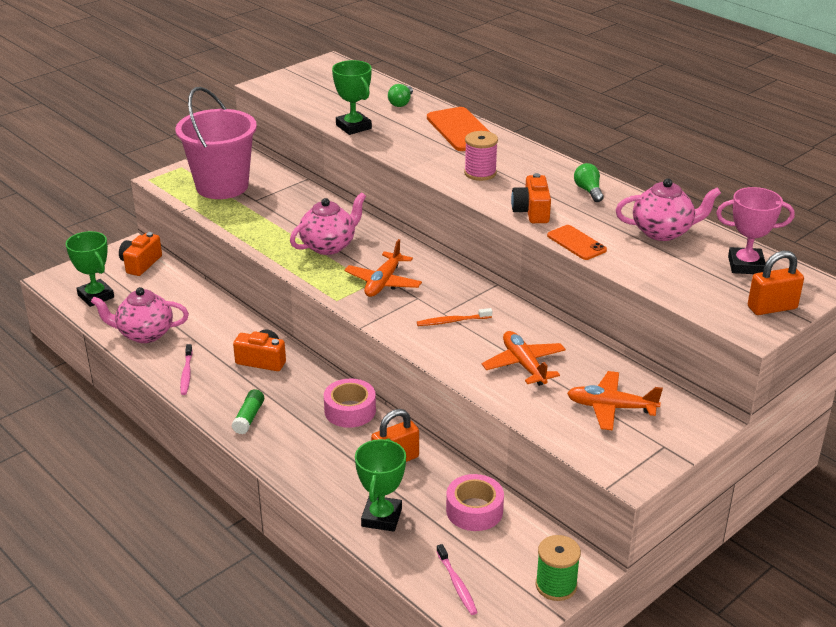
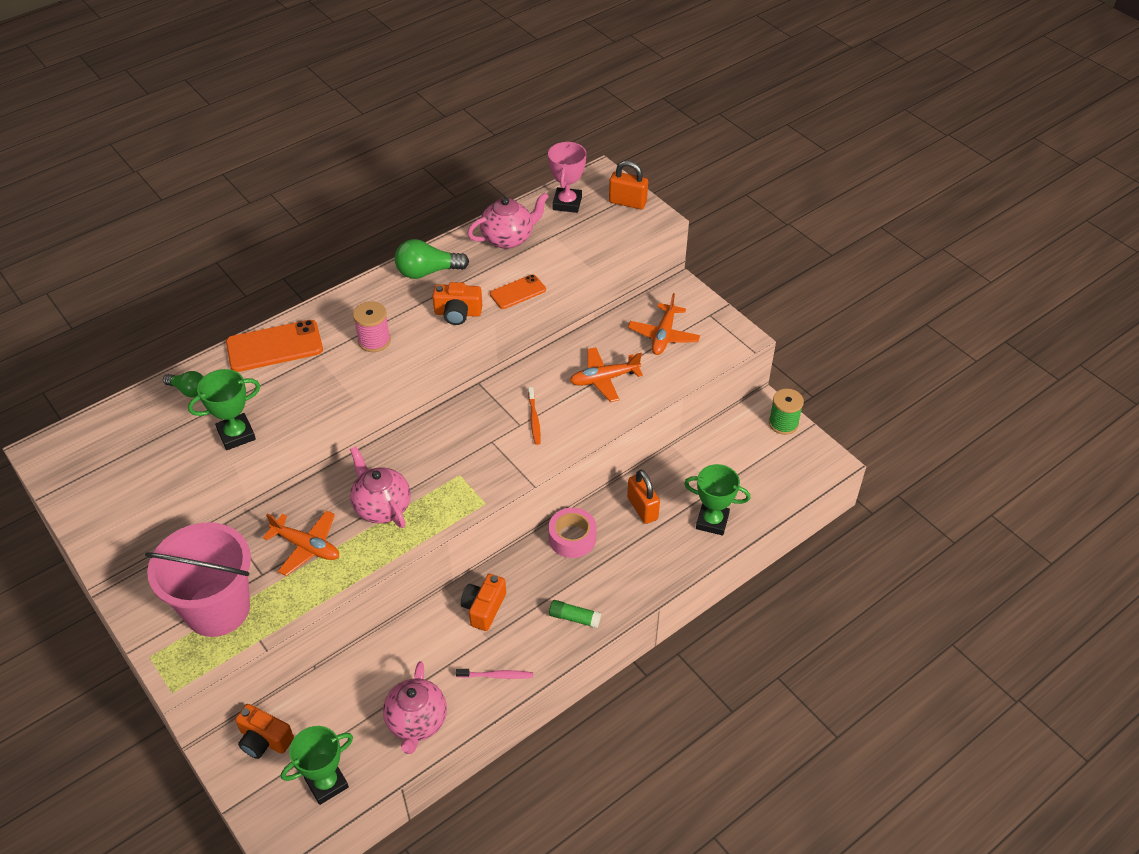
camera: 85 degrees left, 15 degrees up
orange plane [344,239,422,297] -> orange plane moved to [263,510,339,576]
pink toothbrush [436,544,478,615] -> none
pink tape [446,474,504,531] -> none
green light bulb [574,163,604,202] -> green light bulb [395,239,469,279], size x1.62
pink teapot [616,178,721,241] -> pink teapot turned 60 degrees clockwise [467,192,549,249]
orange padlock [748,251,804,315] -> orange padlock turned 60 degrees counterclockwise [609,161,648,209]

